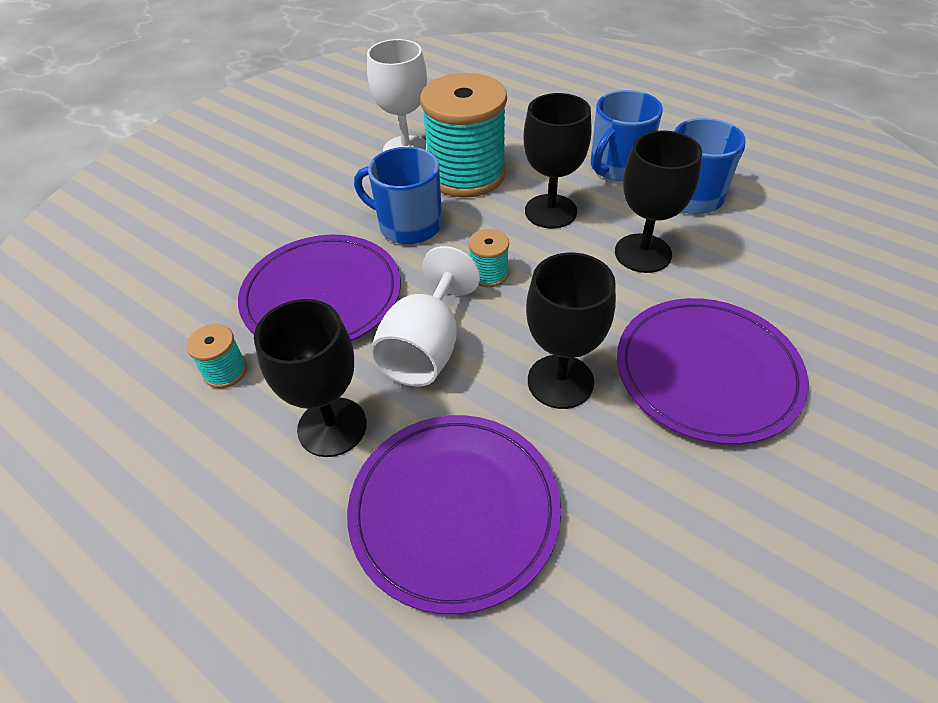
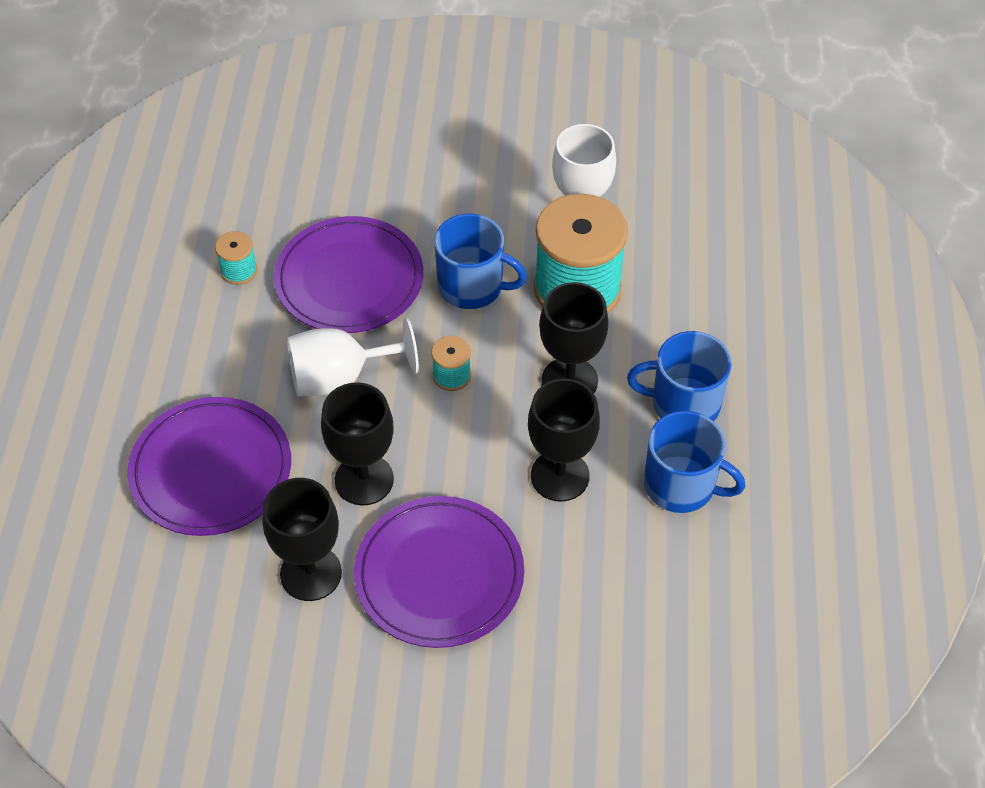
camera: 55 degrees right, 5 degrees up
black goblet [254,299,367,457] -> black goblet moved to [263,478,342,601]
blue mug [354,147,442,244] -> blue mug turned 120 degrees clockwise [434,214,527,309]

